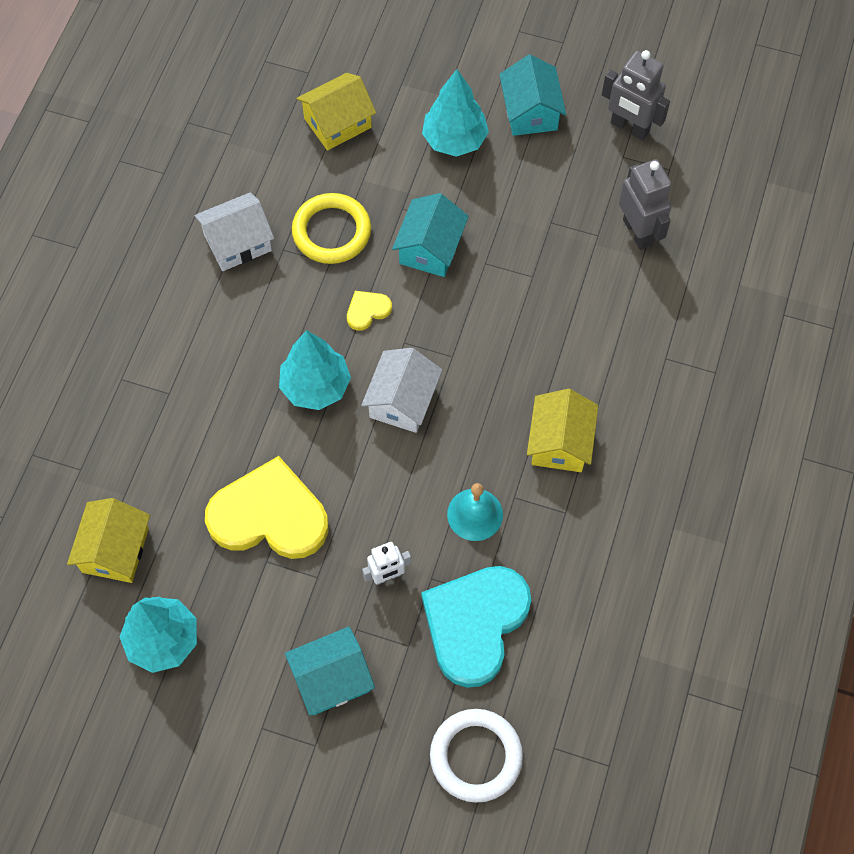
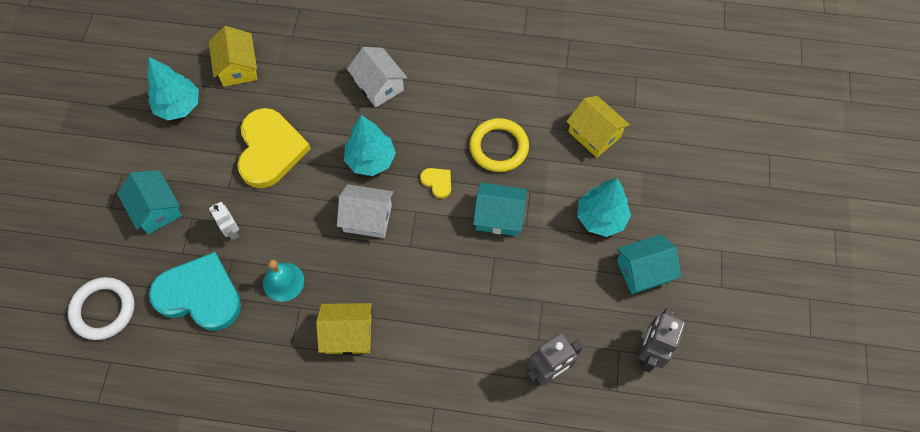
camera: 80 degrees right, 0 degrees up
yellow house [67,498,150,583] -> yellow house turned 75 degrees clockwise [209,26,257,87]
white house [194,192,274,271] -> white house moved to [347,47,407,107]

